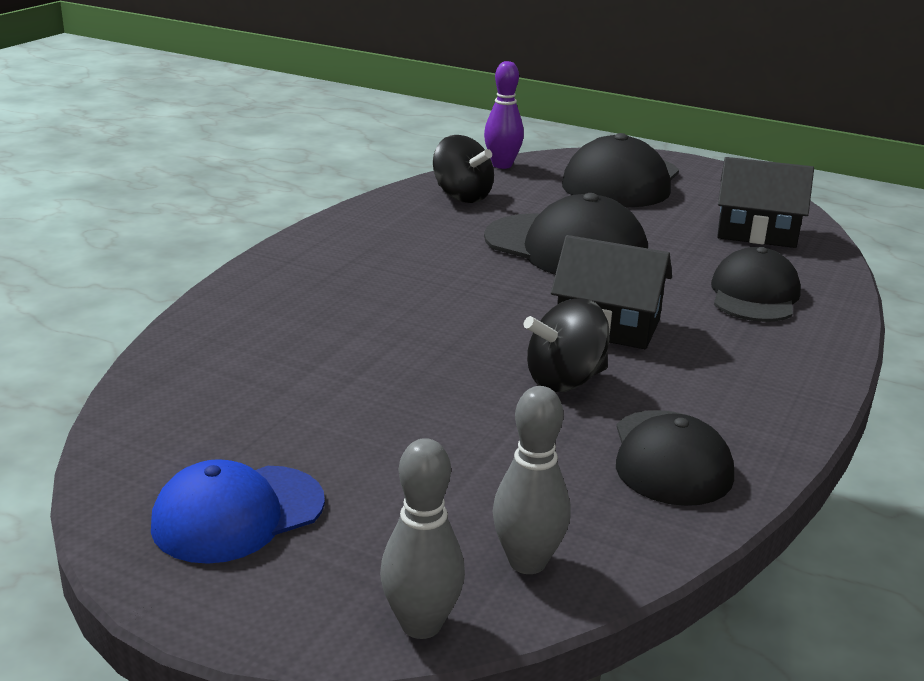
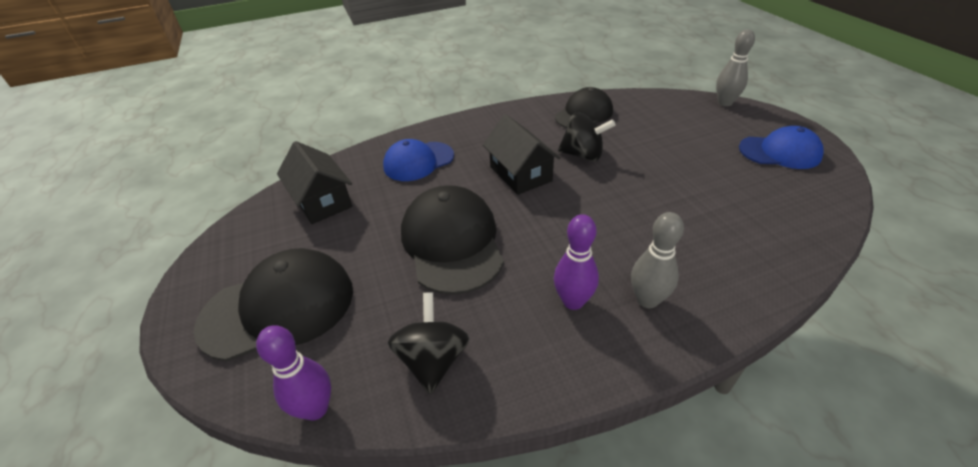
camera: 135 degrees left, 15 degrees up
grey bowling pin [493,386,571,574] -> grey bowling pin moved to [631,212,684,308]
black cap [711,247,801,322] -> blue cap [383,139,454,181]
none -> purple bowling pin [554,214,599,310]

